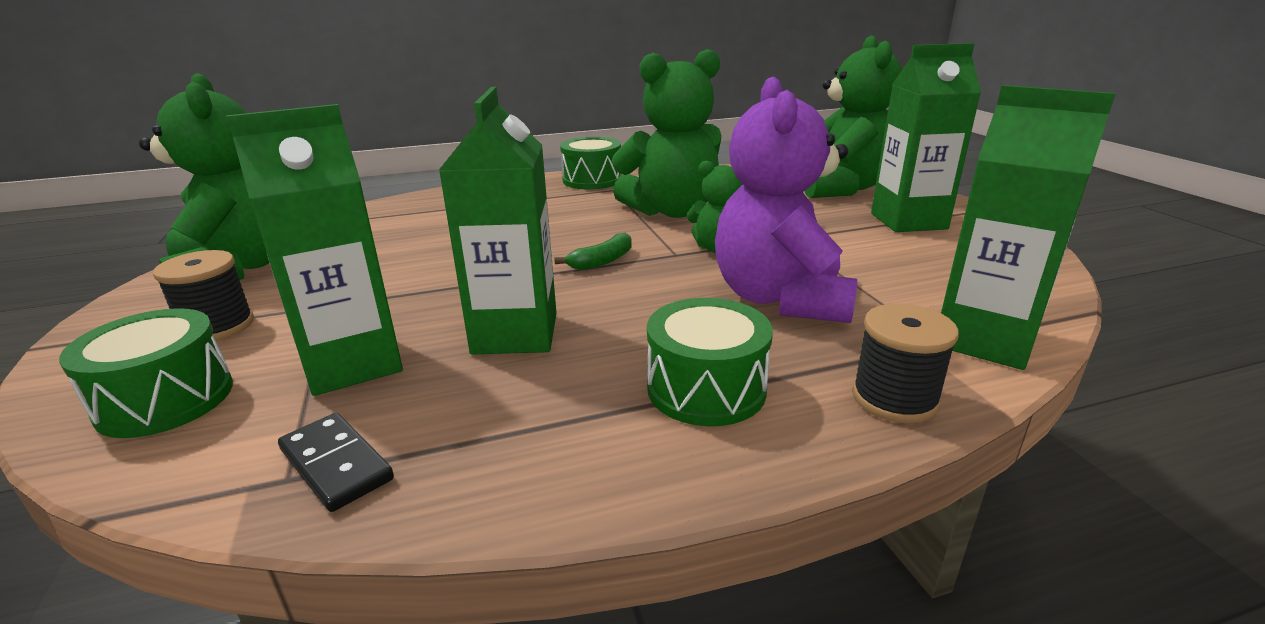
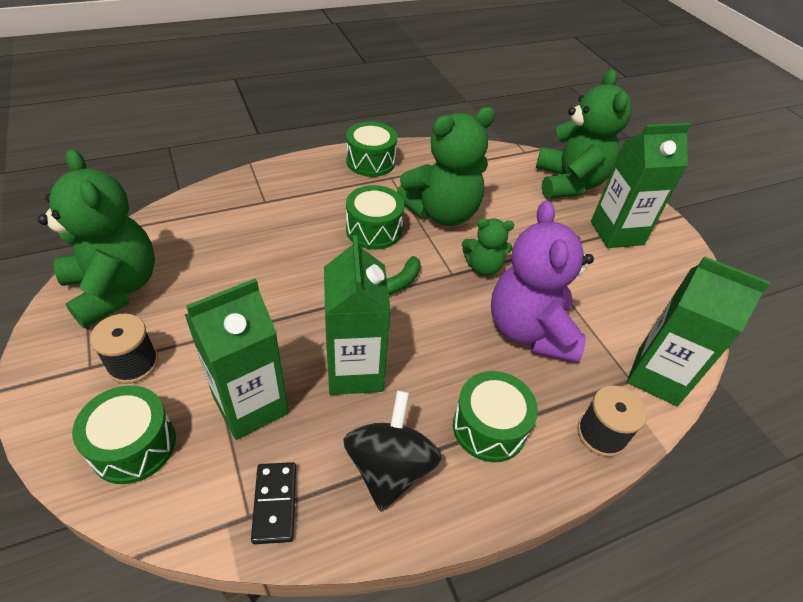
camera: 10 degrees left, 20 degrees up
black domino [278,413,394,512] -> black domino turned 45 degrees clockwise [251,462,296,544]
none -> black spinning top [343,390,442,511]
none -> green drum [346,185,404,250]

